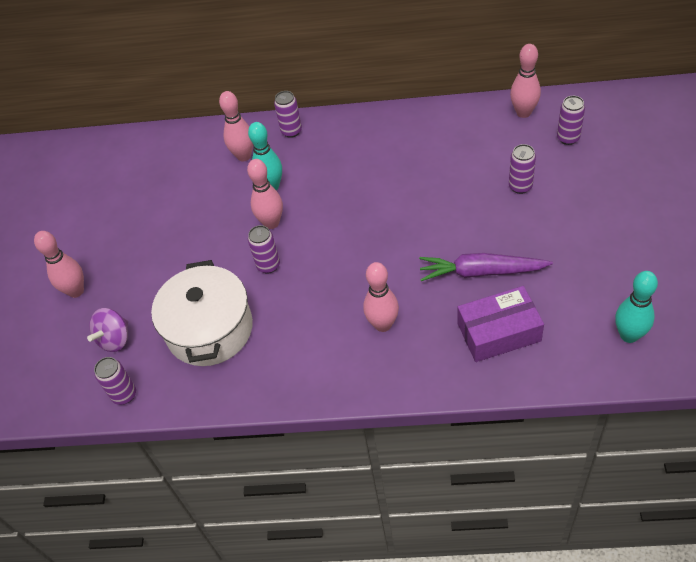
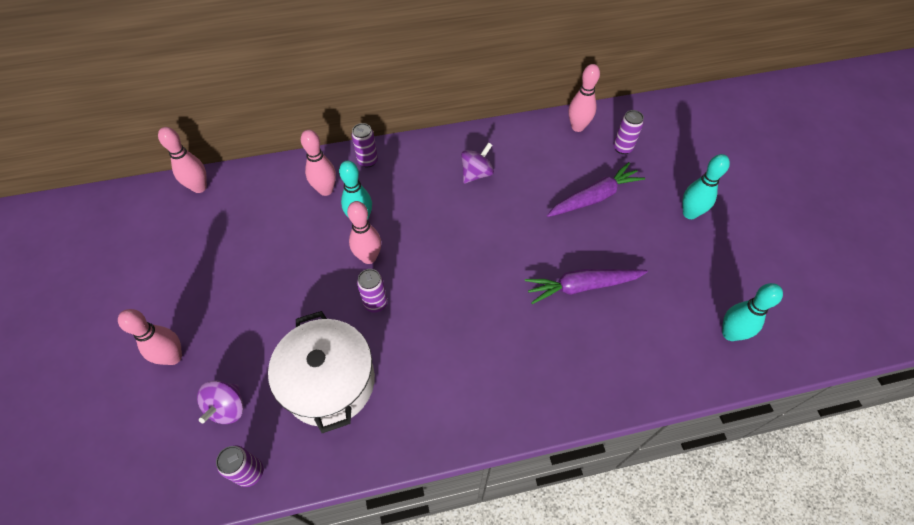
camera: 20 degrees left, 5 degrees up
pink bowling pin [363,262,399,332] -> pink bowling pin moved to [158,127,207,193]
purple box [457,286,544,362] -> none
purple can [509,144,536,194] -> purple carrot [547,162,645,217]
none -> purple spinning top [461,142,494,184]
none -> turquoise bowling pin [682,154,730,219]

